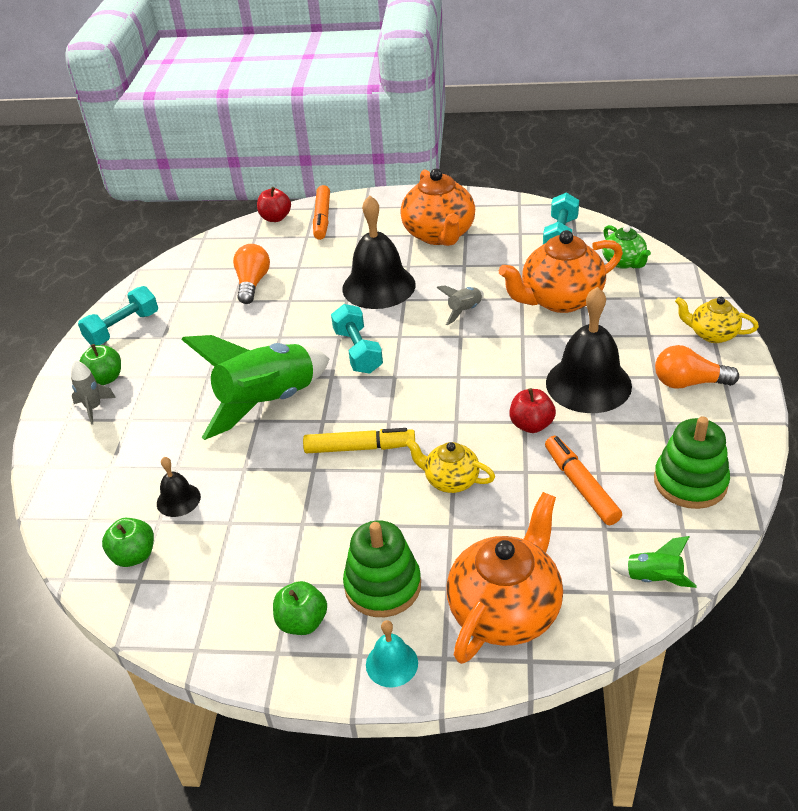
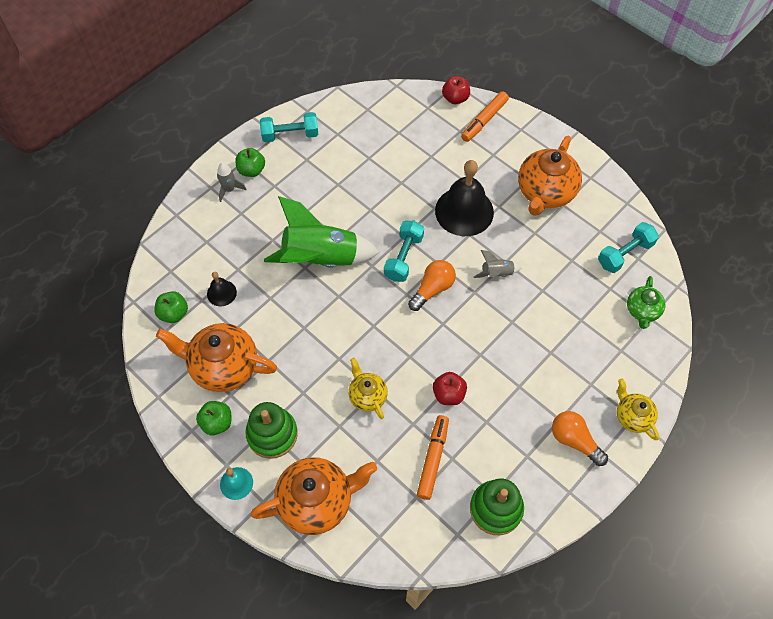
camera: 35 degrees right, 20 degrees up
orange light bulb [233,244,270,304] -> orange light bulb moved to [408,260,456,311]
yellow marker [303,428,415,453] -> none
orange teapot [499,230,623,313] -> orange teapot moved to [156,323,277,392]
black bell [546,287,632,413] -> none
green rocket [611,536,697,588] -> none

